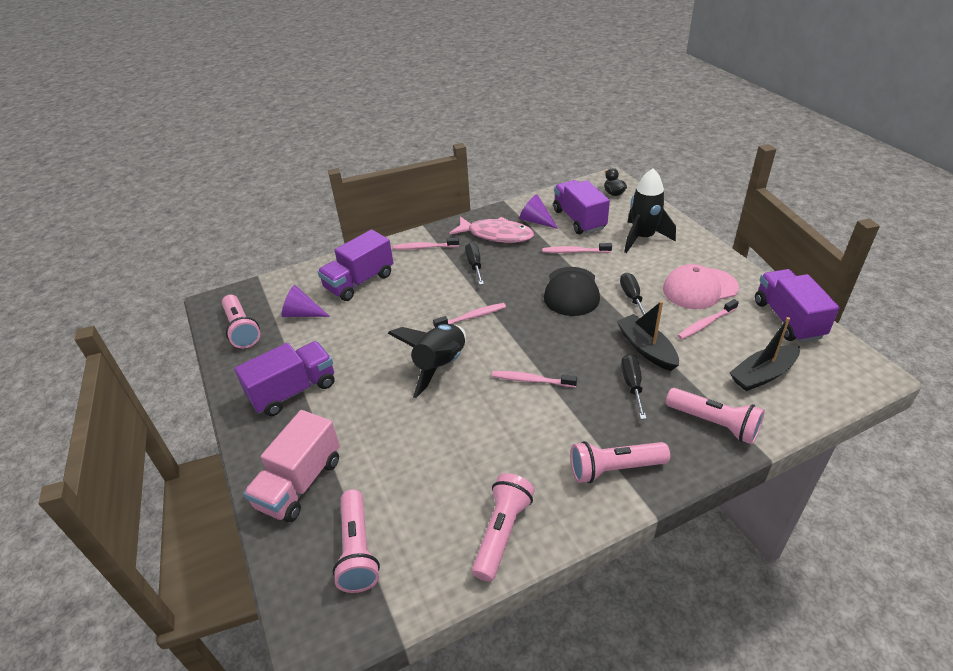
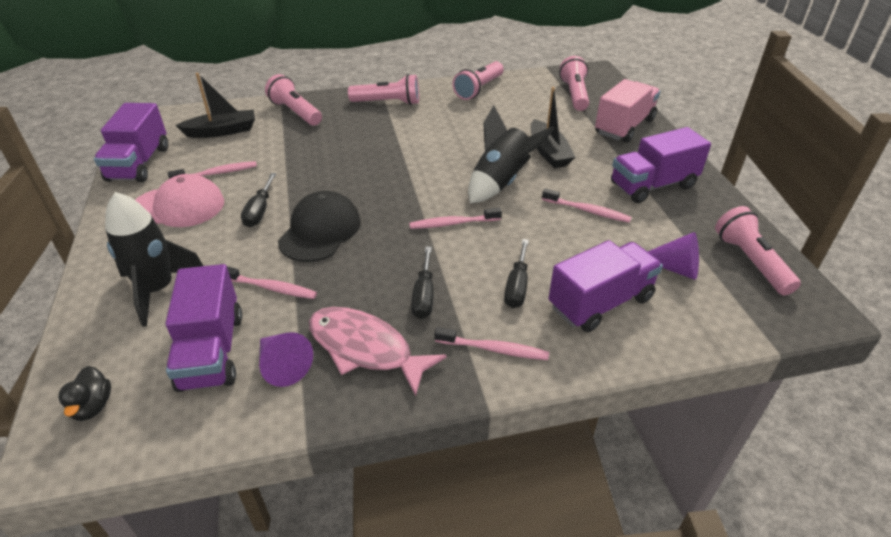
camera: 170 degrees left, 0 degrees up
pink toothbrush [492,371,577,387] -> pink toothbrush moved to [542,188,631,223]
black boat [617,301,679,371] -> black boat moved to [531,87,575,168]
black screwdriver [621,354,647,419] -> black screwdriver moved to [504,239,529,308]

